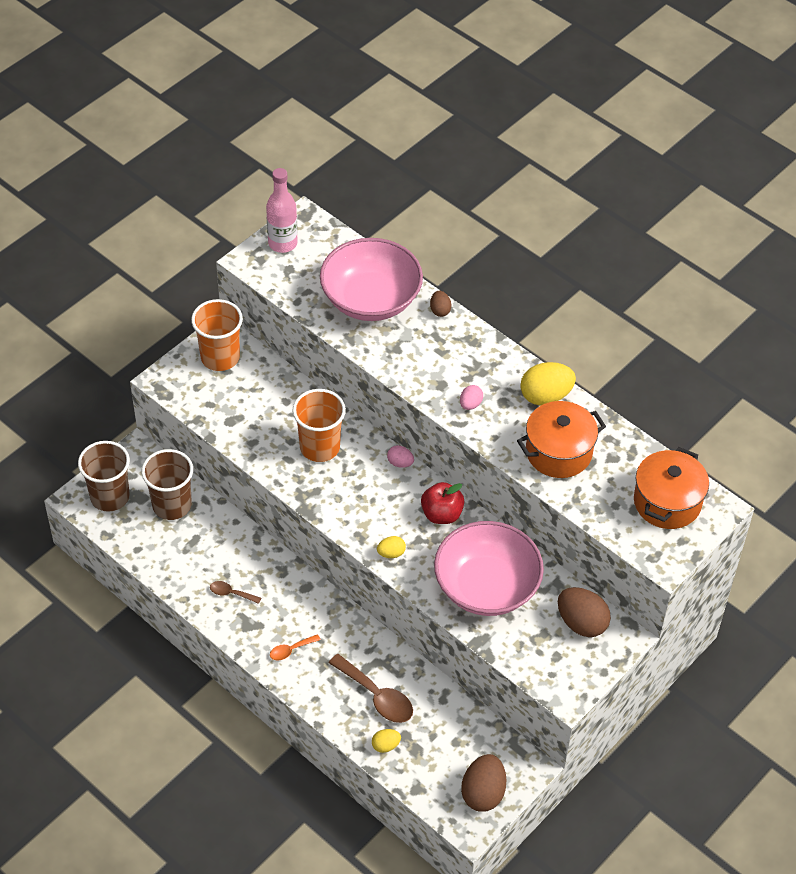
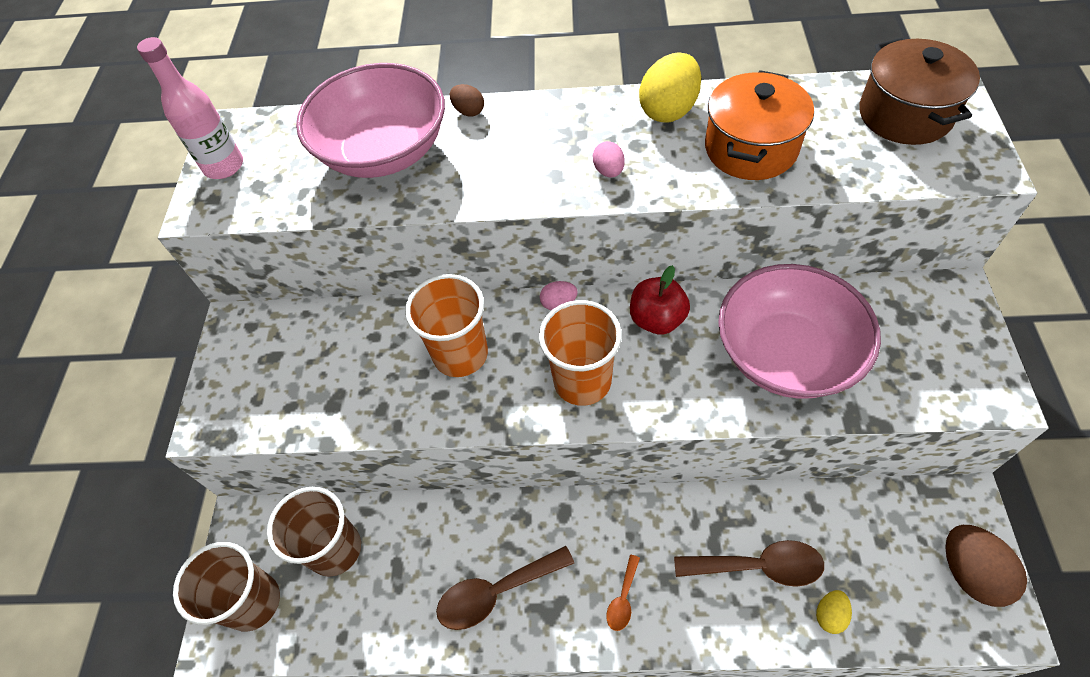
camera: 35 degrees left, 5 degrees up
orange cup [191,299,243,371] -> orange cup moved to [539,300,622,406]
brown spoon [210,581,261,604] -> brown spoon [436,546,574,630], size x1.91
yellow egg [377,536,406,558] -> none
brown egg [558,587,611,637] -> none
orange pot [634,447,709,529] -> brown pot [859,37,980,145]

